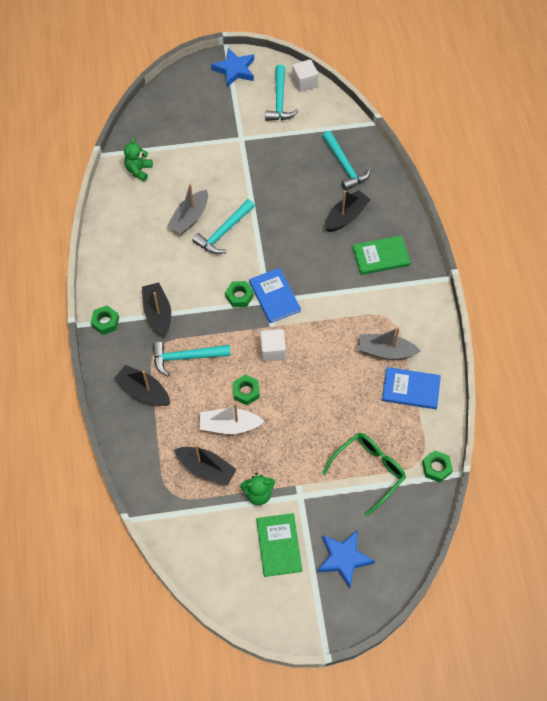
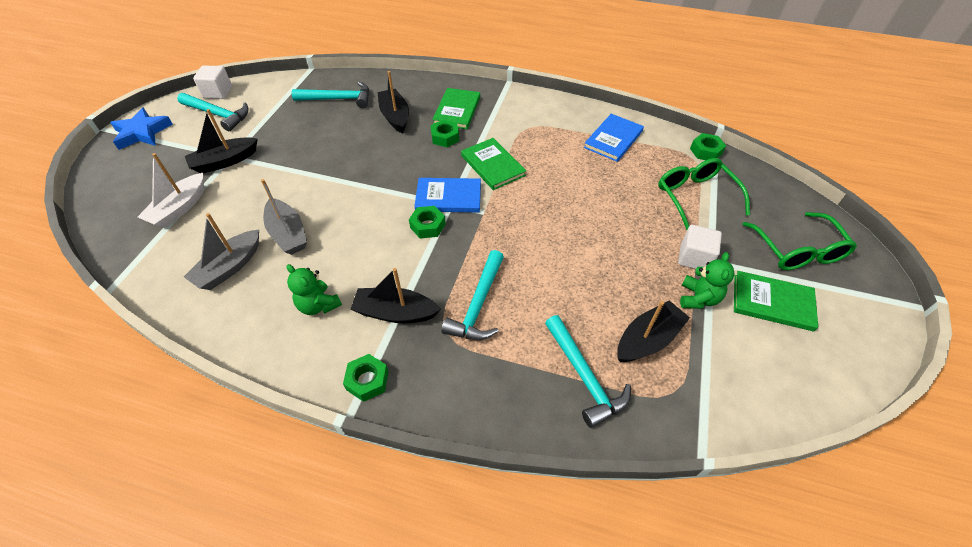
camera: 65 degrees left, 10 degrees down
black boat [114,365,170,406] -> black boat moved to [185,109,257,173]
green teddy bear [124,138,153,181] -> green teddy bear moved to [286,264,342,315]
turquoise hammer [192,199,255,254] -> turquoise hammer moved to [545,315,631,428]
white boat [200,403,264,434] -> white boat moved to [138,153,204,228]
green nut [233,375,260,405] -> green nut moved to [430,120,459,147]
white cube [260,329,286,361] -> white cube moved to [678,225,722,269]
blue star [317,530,375,588] -> green glasses [743,212,857,270]
grey boat [358,327,420,360] -> grey boat moved to [184,213,259,290]
none -> green book [461,138,526,190]

